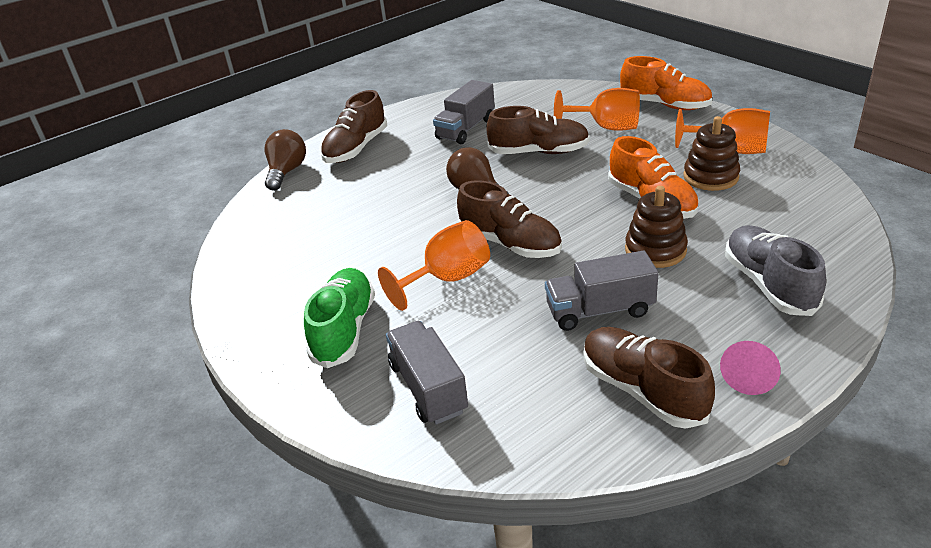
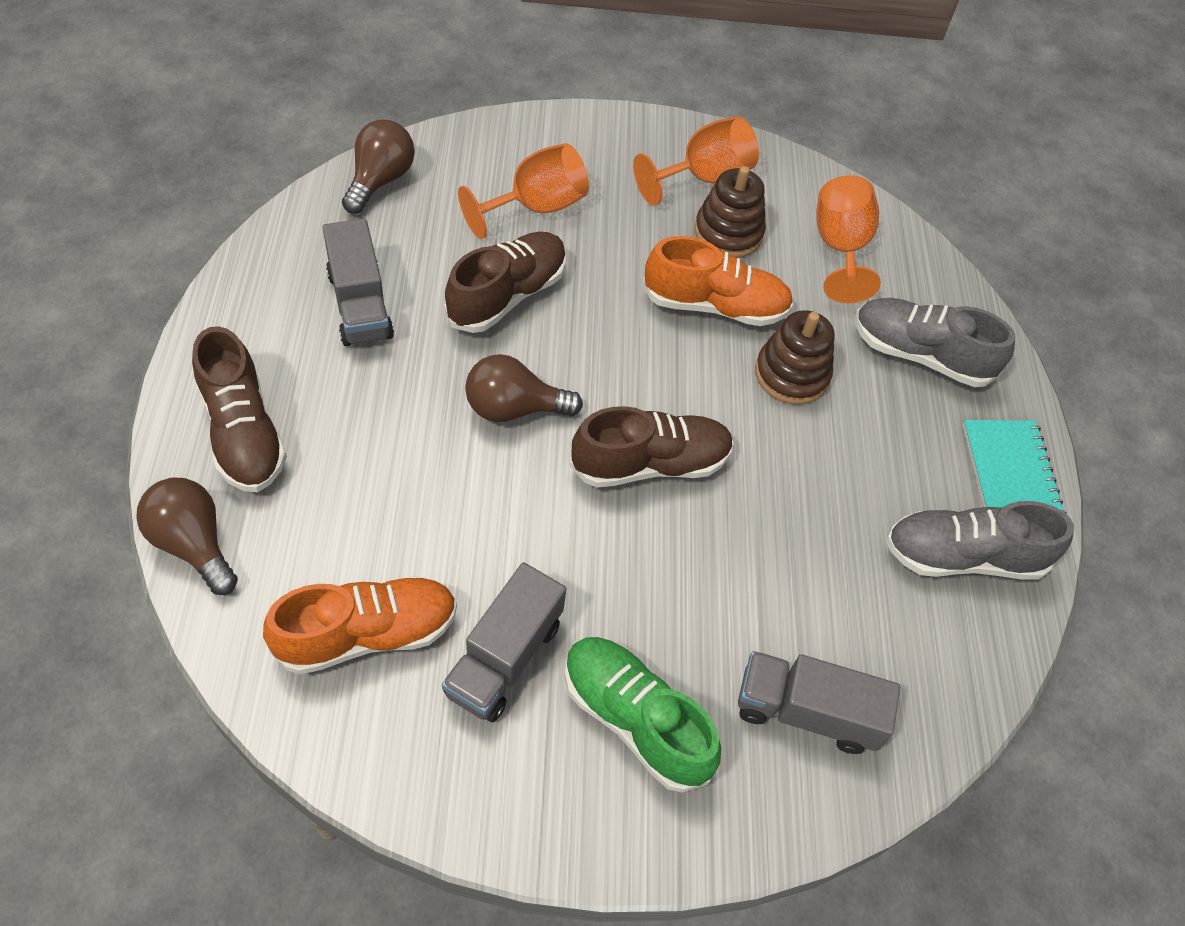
camera: 60 degrees left, 20 degrees up
orange goblet [378,220,490,311] -> orange goblet moved to [816,175,881,303]
grey truck [545,251,659,331] -> grey truck moved to [442,562,566,722]
brown shoe [583,327,715,429] -> grey shoe [886,501,1074,580]
orange shoe [620,56,712,110] -> orange shoe moved to [263,576,457,675]
pink cone [720,341,781,395] -> turquoise notebook [963,420,1066,514]
none -> brown light bulb [342,120,415,214]

